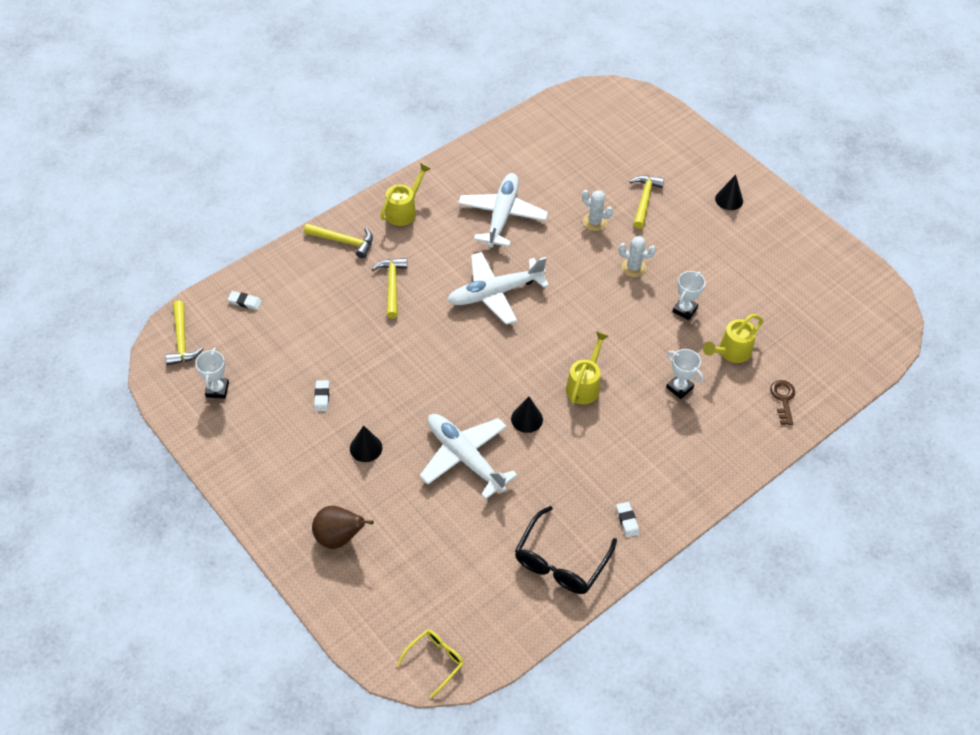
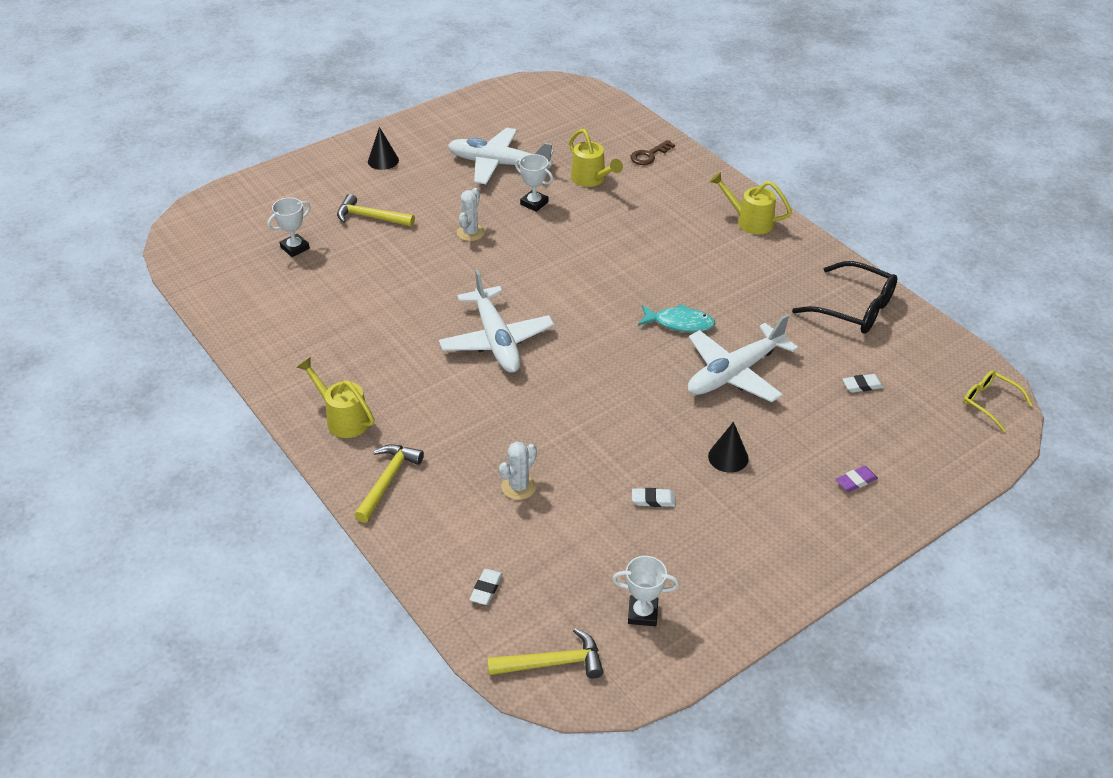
camera: 85 degrees left, 10 degrees down
brown pear [312,506,374,549] -> purple eraser [836,466,878,492]
yellow hammer [372,258,407,319] -> none
white plane [458,173,548,248] -> white plane moved to [448,128,554,184]
black cone [511,397,543,433] -> turquoise fish [638,304,715,332]
yellow watering can [566,331,608,404] -> yellow watering can moved to [710,172,792,234]
white cactus [582,190,613,231] -> white cactus moved to [499,441,537,500]
white eraser [616,502,639,537] -> white eraser moved to [842,374,884,393]
white trophy [666,349,703,399] -> white trophy moved to [268,197,310,257]
brown key [770,380,795,425] -> brown key turned 45 degrees counterclockwise [630,140,675,165]

